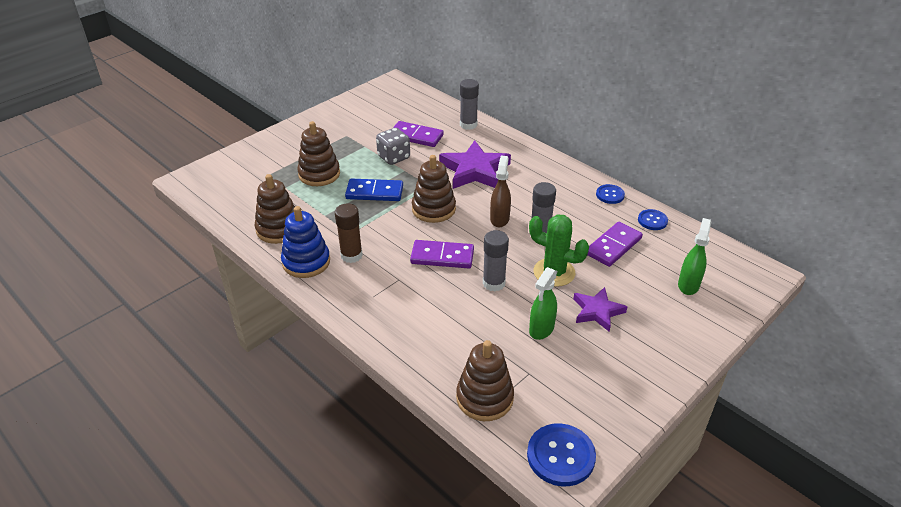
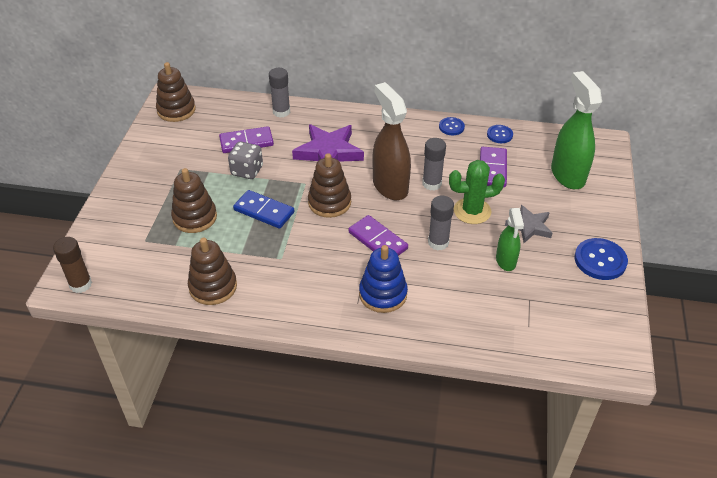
camera: 35 degrees left, 5 degrees up
blue stacking toy [281,206,330,278] -> blue stacking toy moved to [359,245,408,313]
brown glue stick [335,203,363,263] -> brown glue stick moved to [53,237,92,293]
blue domino [345,179,403,201] -> blue domino turned 60 degrees clockwise [233,190,294,229]
purple domino [410,240,474,268] -> purple domino turned 75 degrees clockwise [349,215,408,256]
brown stacking toy [456,340,514,421] -> brown stacking toy moved to [156,62,196,122]
brown spray bottle [490,156,511,227] -> brown spray bottle [372,82,411,200], size x1.73
blue button [527,423,596,486] -> blue button moved to [574,238,628,280]
purple star [573,287,627,331] -> grey star [505,205,553,243]
green spray bottle [678,218,712,295] -> green spray bottle [551,71,602,189], size x1.73

